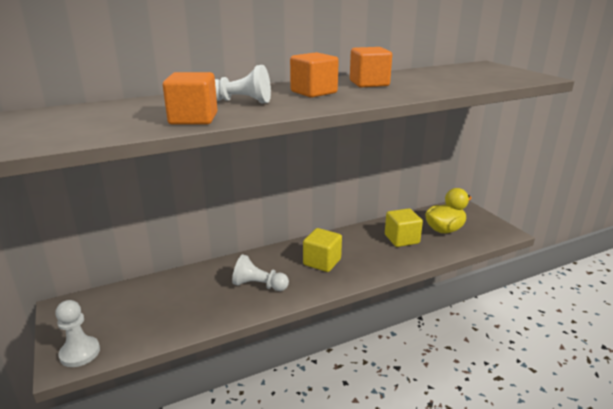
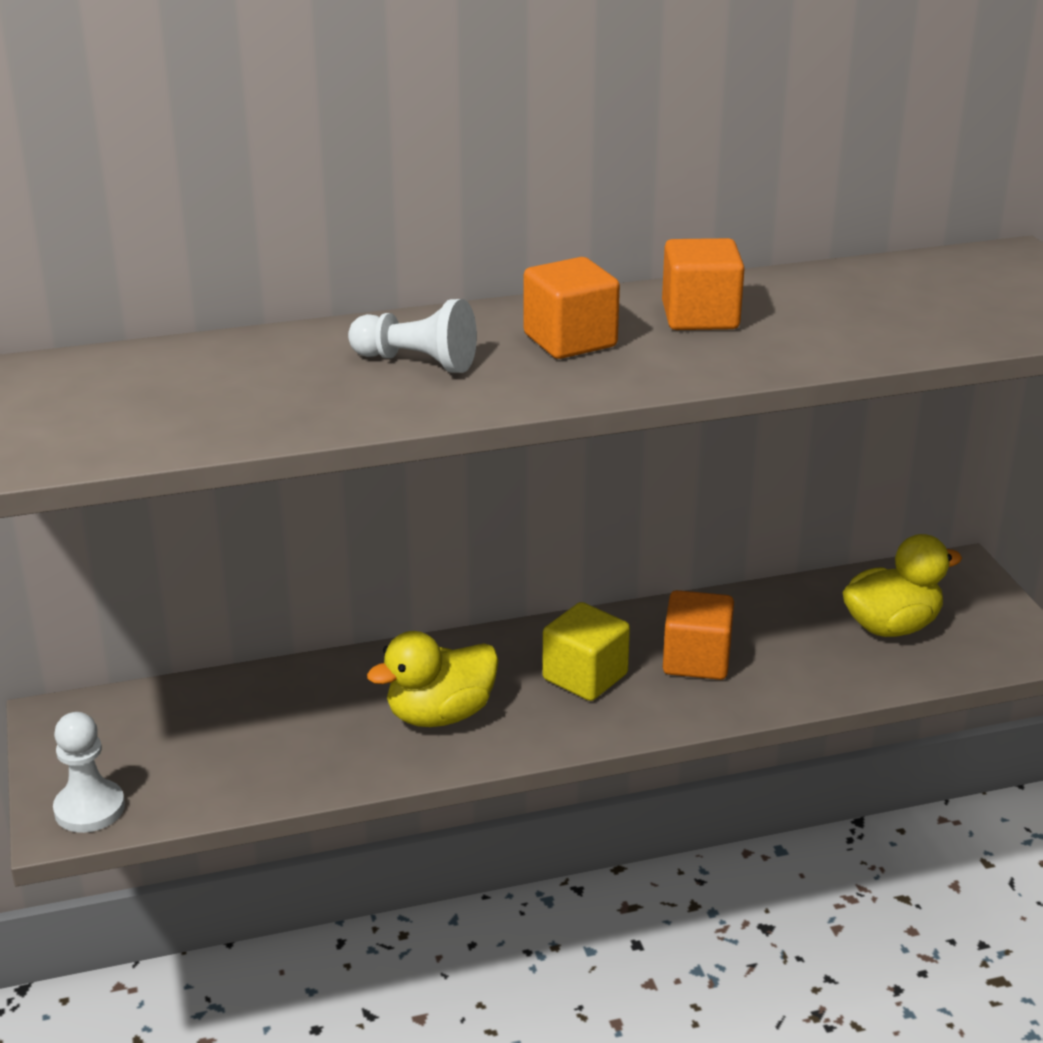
camera: 10 degrees right, 5 degrees up
orange cube [163,72,217,125] -> orange cube moved to [663,590,734,680]
white pawn [232,254,289,291] -> yellow duck [367,631,499,727]
yellow cube [385,208,423,247] -> none

